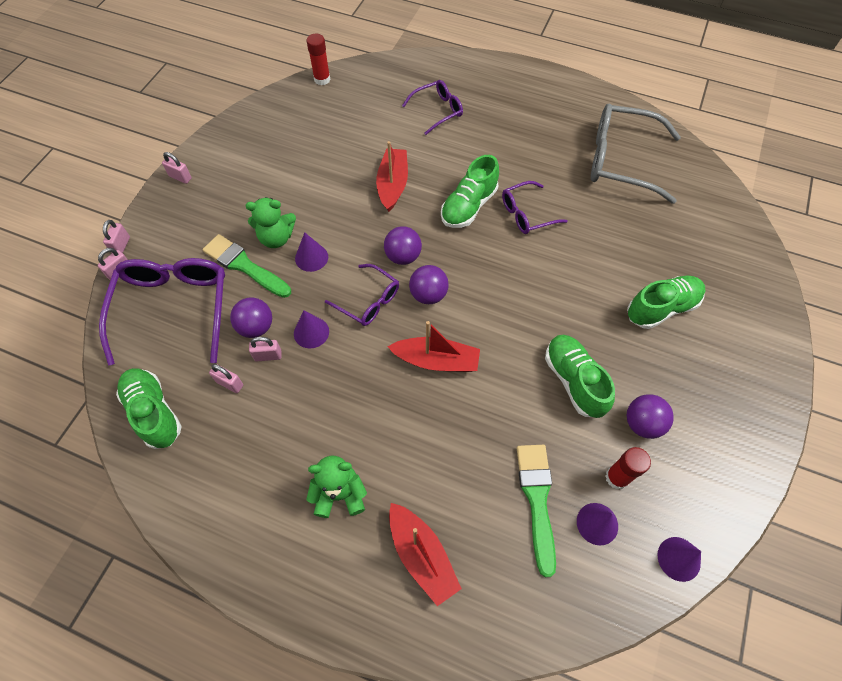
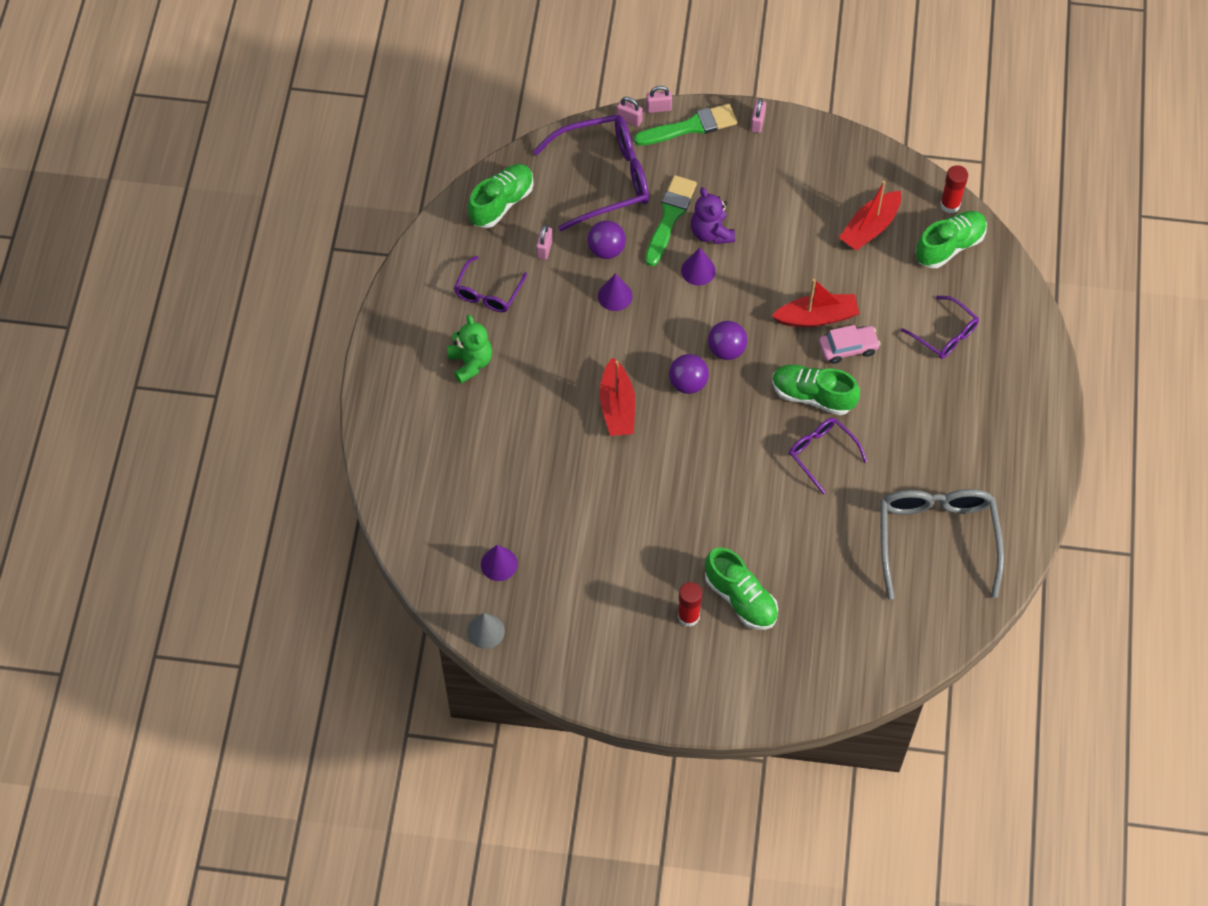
camera: 75 degrees right, 0 degrees up
green teddy bear [246,197,296,248] -> purple teddy bear [691,187,735,244]
pink padlock [249,337,282,361] -> none
purple glasses [325,264,399,326] -> purple glasses moved to [454,256,527,312]
red boat [389,503,462,606] -> red boat moved to [839,181,901,251]
green brush [517,445,556,577] -> green brush moved to [634,104,737,146]
green shoe [545,334,615,418] -> green shoe moved to [915,211,987,268]
red glue stick [605,447,651,489] -> red glue stick moved to [678,582,702,627]
purple ball [627,394,674,439] -> none
purple cone [657,537,701,582] -> grey cone [467,613,505,649]
none -> pink car [819,325,881,364]

